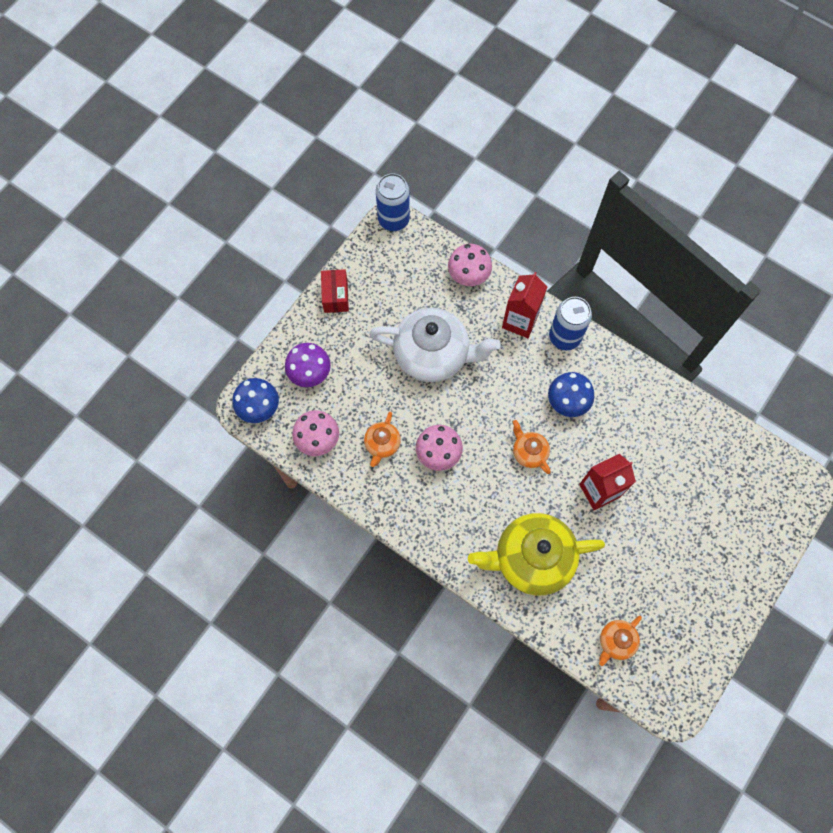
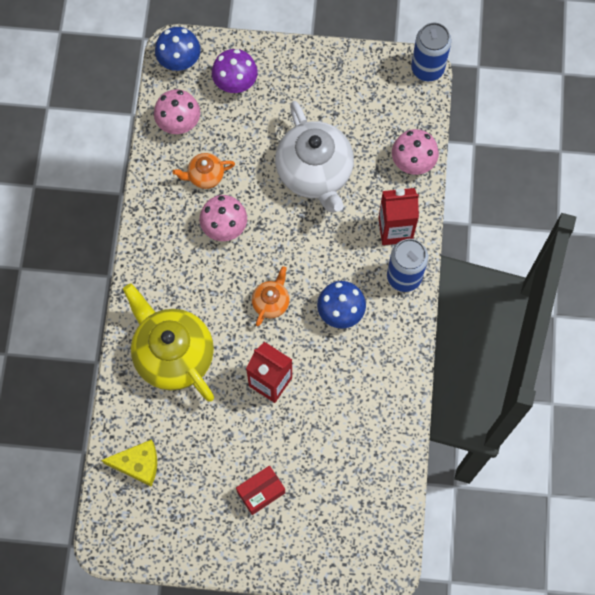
camera: 60 degrees right, 0 degrees up
red box [321,269,349,313] -> red box moved to [236,466,285,515]
orange teapot [599,616,642,666] -> yellow cheese [101,439,157,486]

